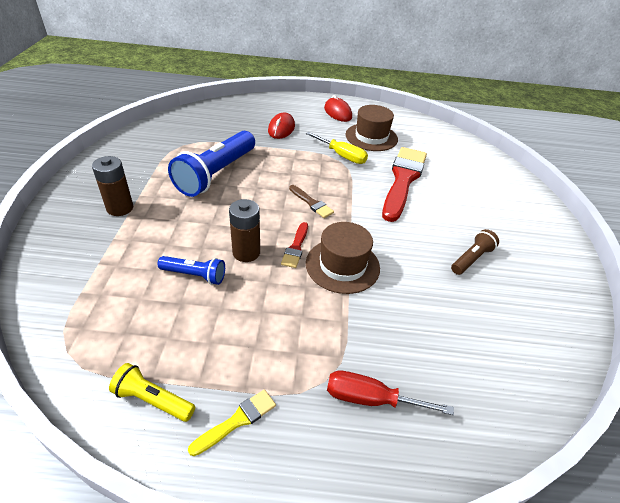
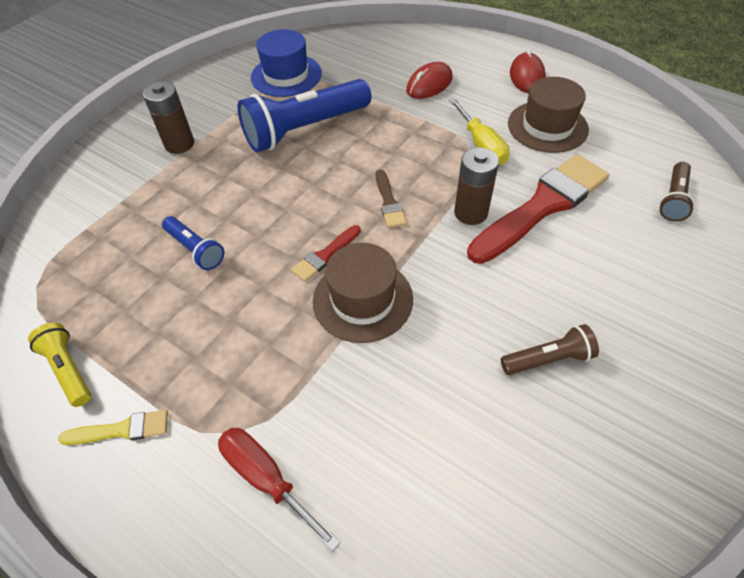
camera: 35 degrees right, 10 degrees up
brown battery [229,199,260,262] -> brown battery moved to [454,147,499,225]
none -> blue hat [251,29,322,97]
none -> brown flashlight [659,162,695,221]

